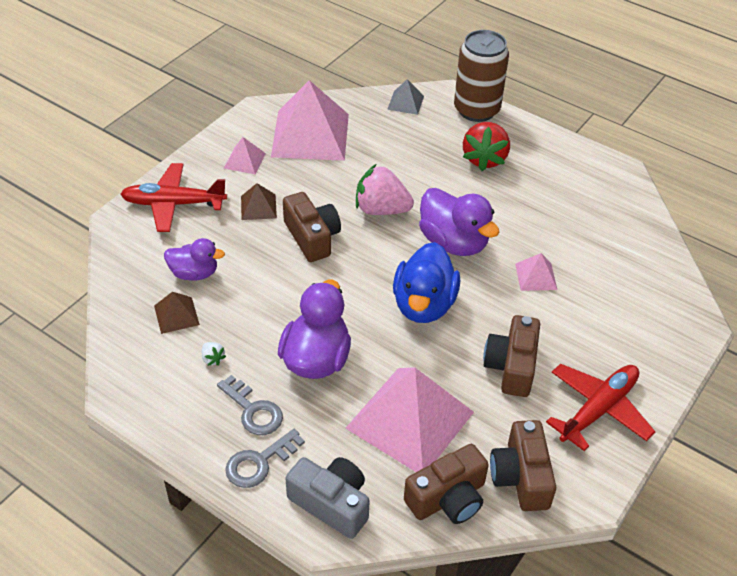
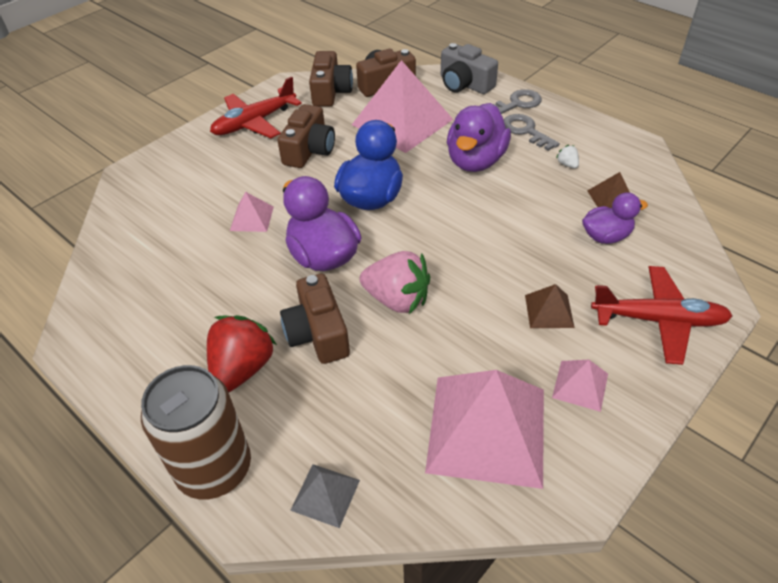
camera: 170 degrees left, 0 degrees up
purple duck [164,238,225,281] -> purple duck turned 150 degrees clockwise [582,192,648,244]
brown camera [283,192,341,262] -> brown camera moved to [280,274,350,364]

